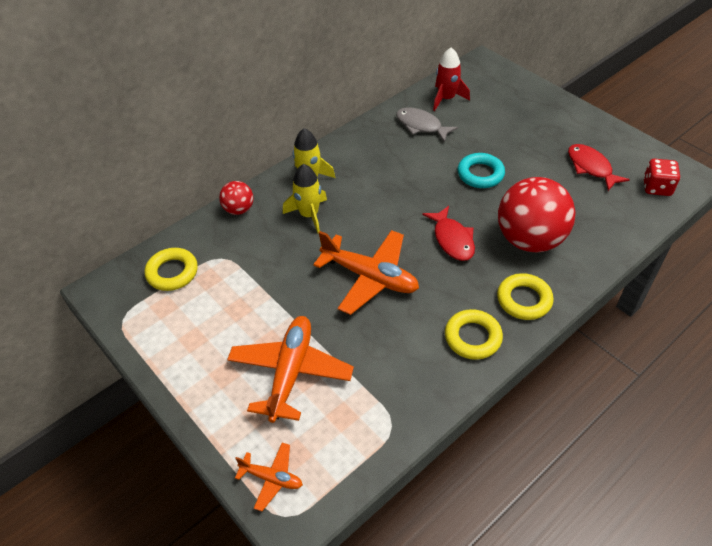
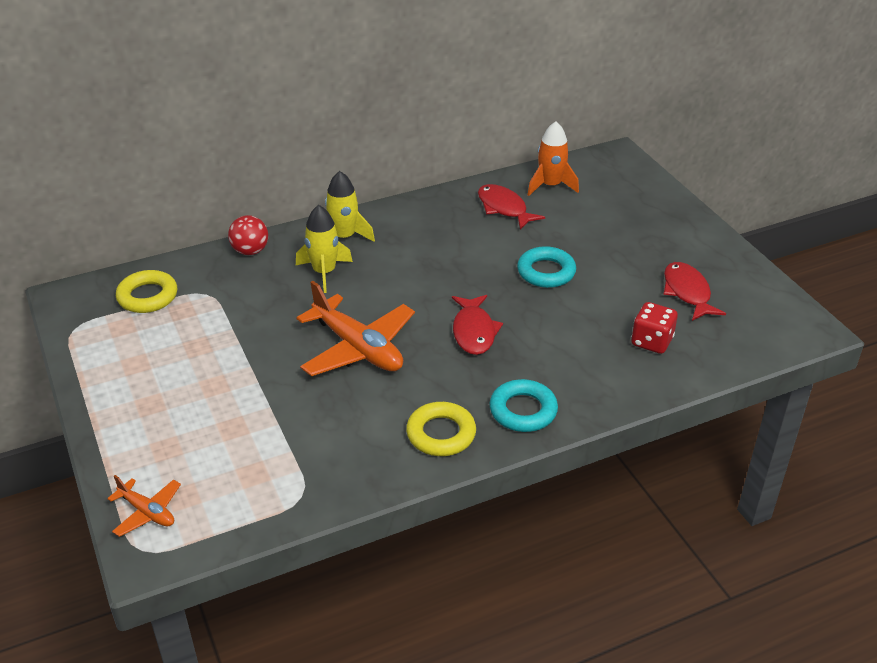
camera: 15 degrees right, 10 degrees down
orange plane [227,316,354,423] -> none
grey fish [396,107,458,142] -> red fish [478,184,545,230]
red rocket [433,47,470,111] -> orange rocket [528,121,579,196]
yellow ring [497,273,554,320] -> turquoise ring [489,379,558,432]
red ball [498,177,576,252] -> none
red dice [643,158,680,196] -> red dice moved to [631,302,678,354]

